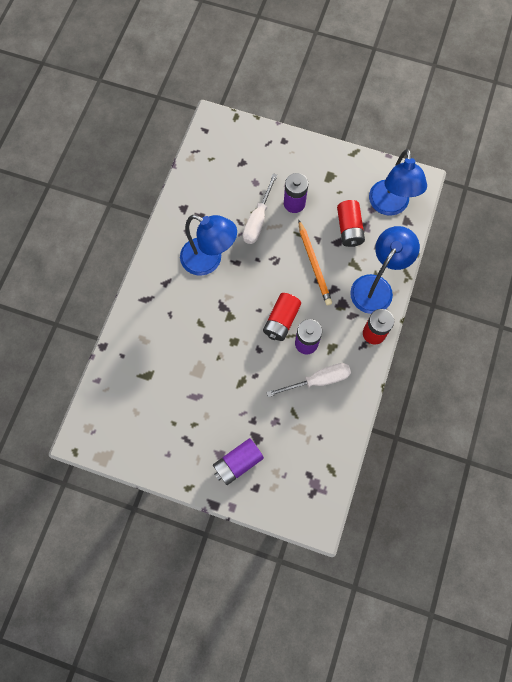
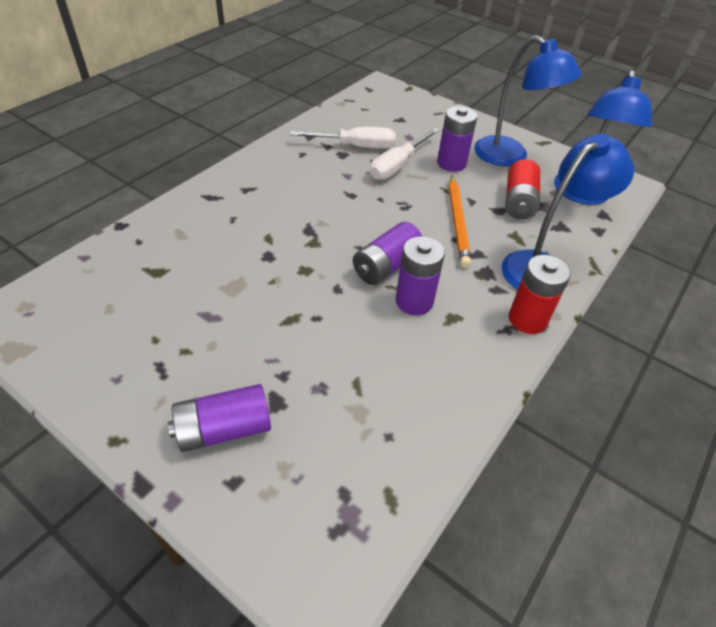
camera: 15 degrees right, 25 degrees down
blue lamp [180,215,237,276] -> blue lamp moved to [474,35,582,166]
red battery [263,293,301,341] -> purple battery [353,222,422,285]
white screwdriver [266,363,351,397] -> white screwdriver moved to [290,127,396,149]

